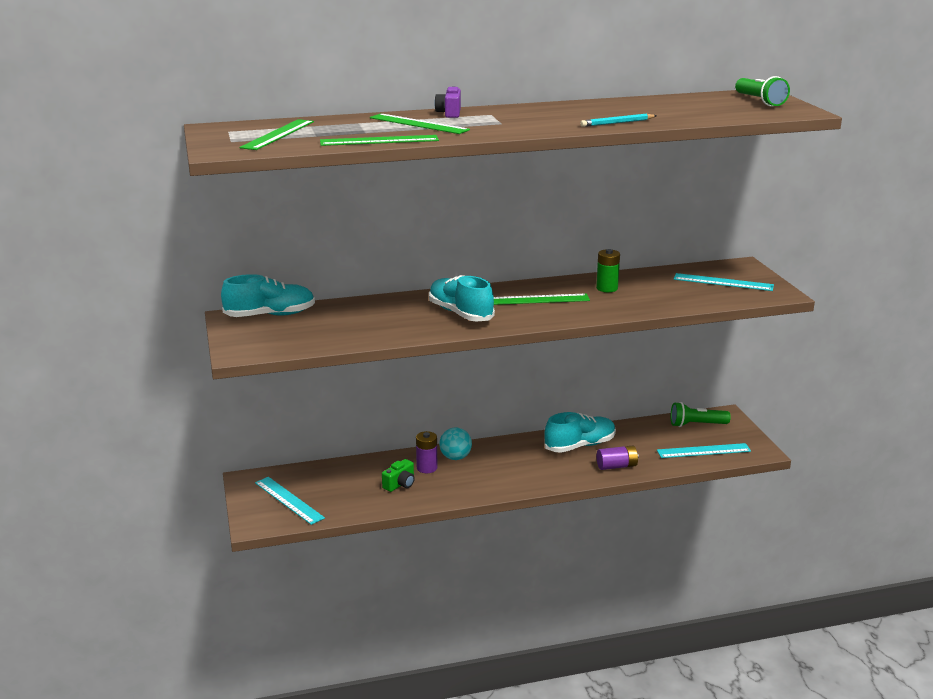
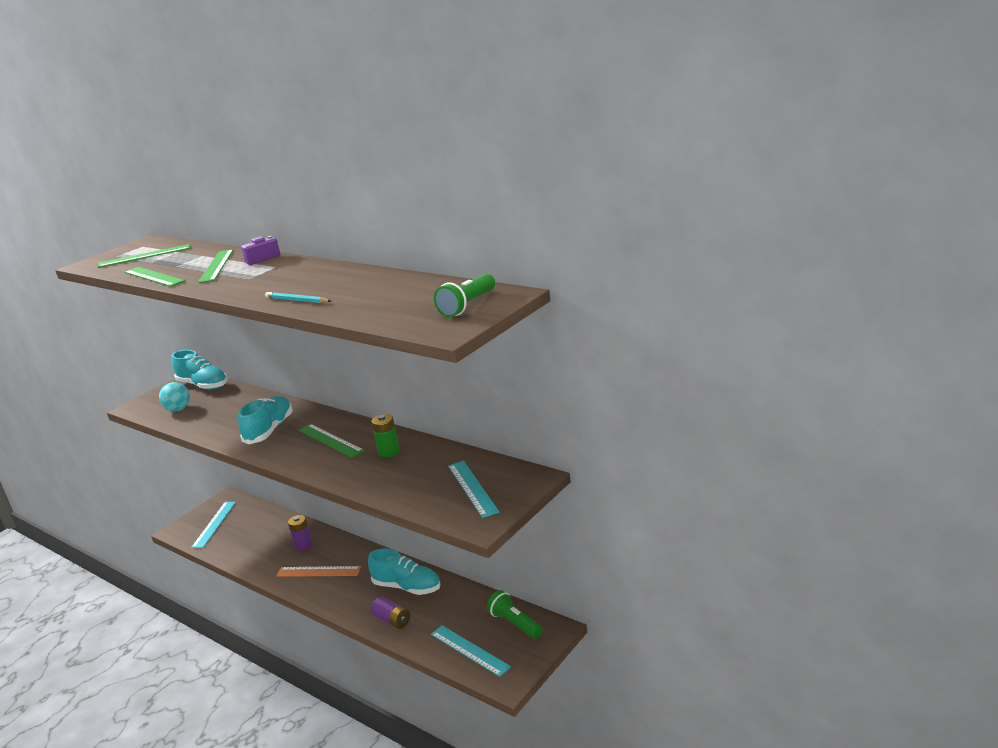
camera: 55 degrees right, 0 degrees up
green camera [382,459,415,492] -> none
turquoise ball [439,427,472,460] -> turquoise ball moved to [159,382,190,411]
none -> orange ruler [276,566,361,577]

